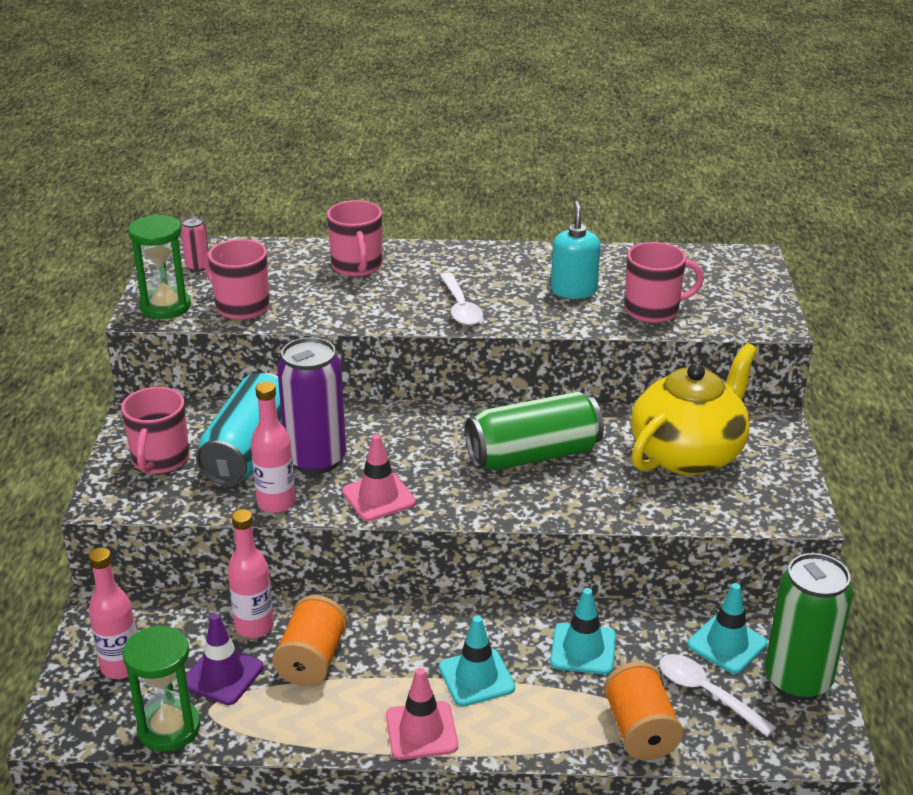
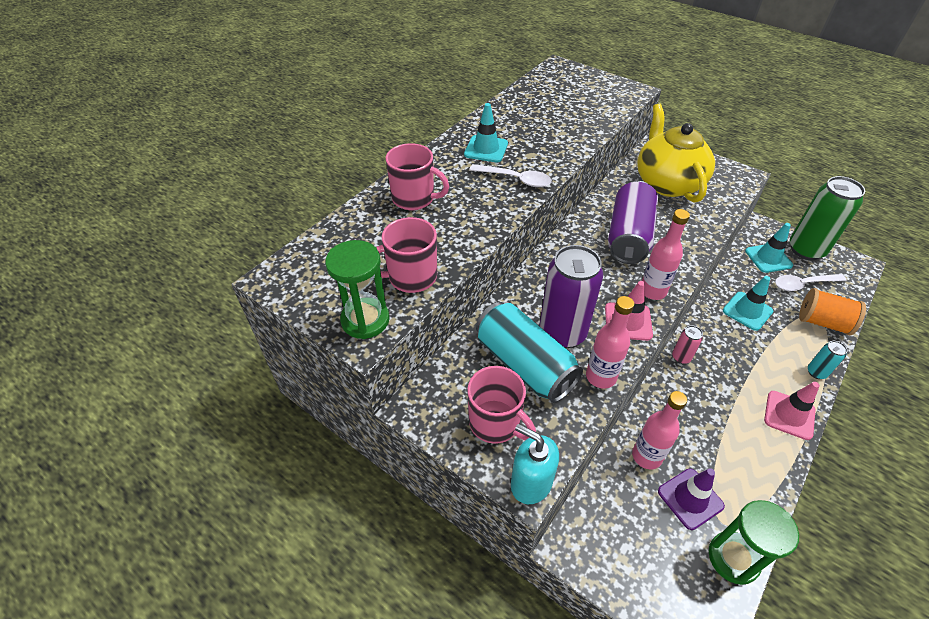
camera: 55 degrees left, 15 degrees up
pink bottle [88,548,137,679] -> pink bottle moved to [642,209,690,300]
pink can [181,216,209,272] -> pink can moved to [672,325,703,364]
orange spool [272,595,347,686] -> none
turquoise traffic cone [439,616,515,706] -> turquoise traffic cone moved to [464,103,508,162]
green can [465,391,604,470] -> purple can [608,181,658,264]
turquoise soap dispenser [551,201,601,299] -> turquoise soap dispenser moved to [511,424,559,504]
pink mug [625,242,704,323] -> none
none -> turquoise can [808,341,847,379]

